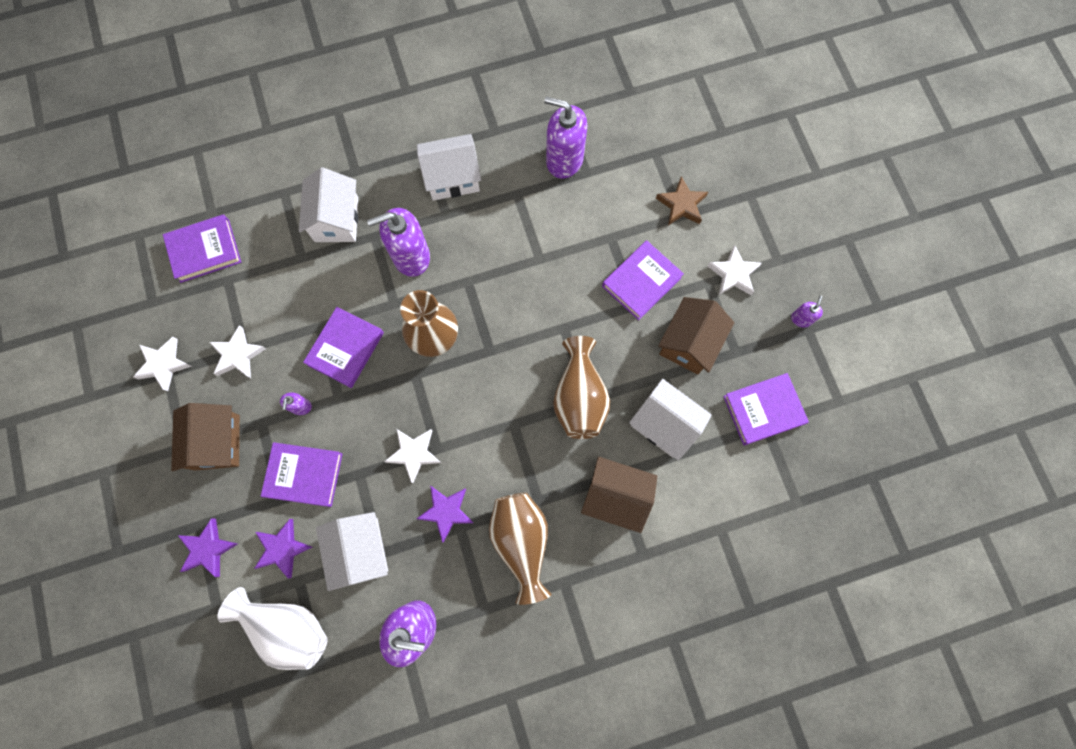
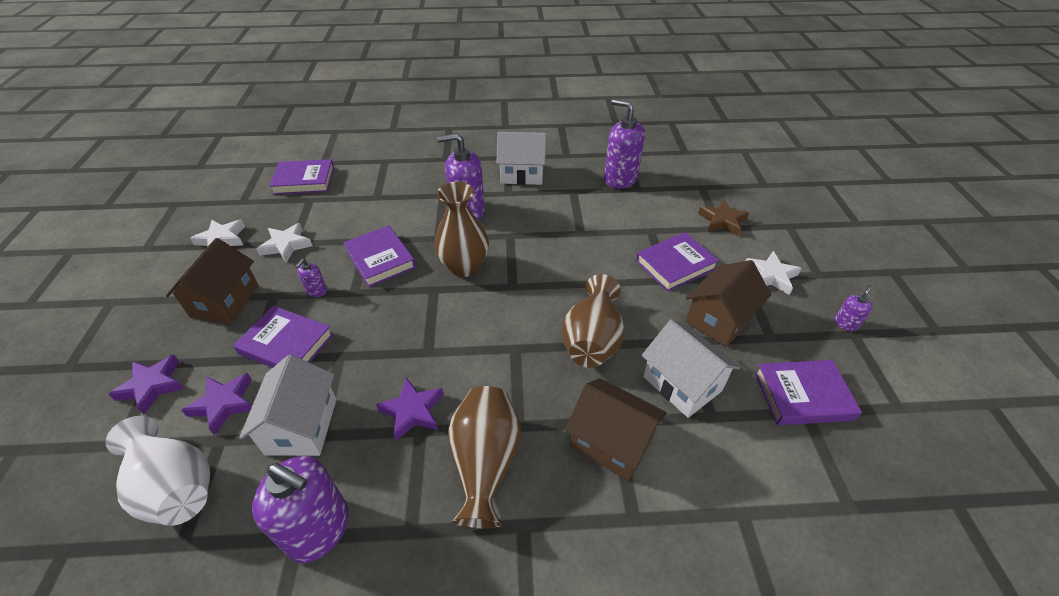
camera: 15 degrees right, 30 degrees down
white house [299,167,358,242] -> none
purple book [303,307,384,388] -> purple book turned 75 degrees counterclockwise [343,225,416,287]
white star [384,429,441,483] -> none

